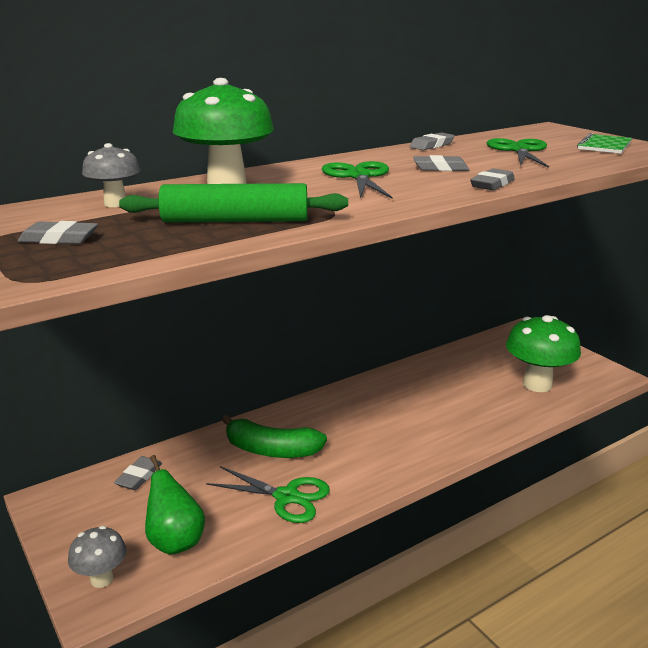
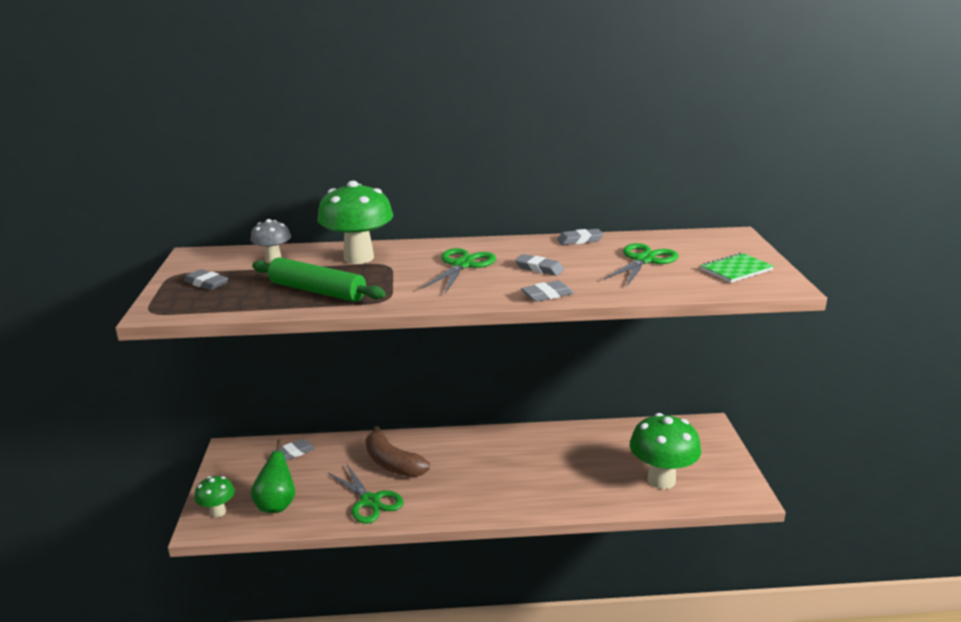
camera: 30 degrees right, 0 degrees up
grey mushroom [68,526,127,588] -> green mushroom [194,476,235,517]
green banana [222,415,327,458] -> brown banana [365,426,430,477]

